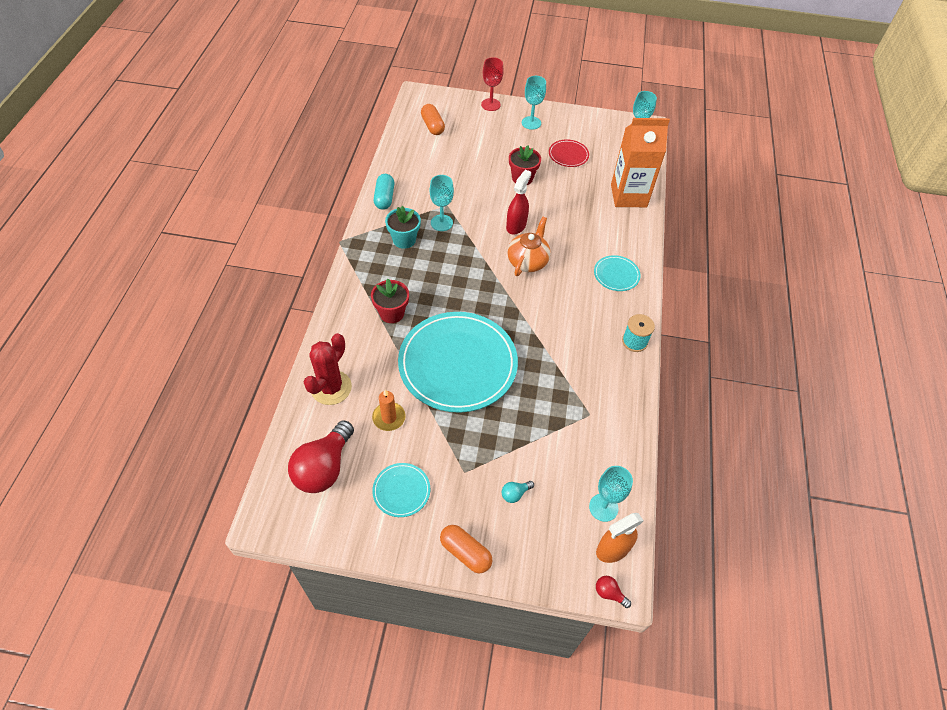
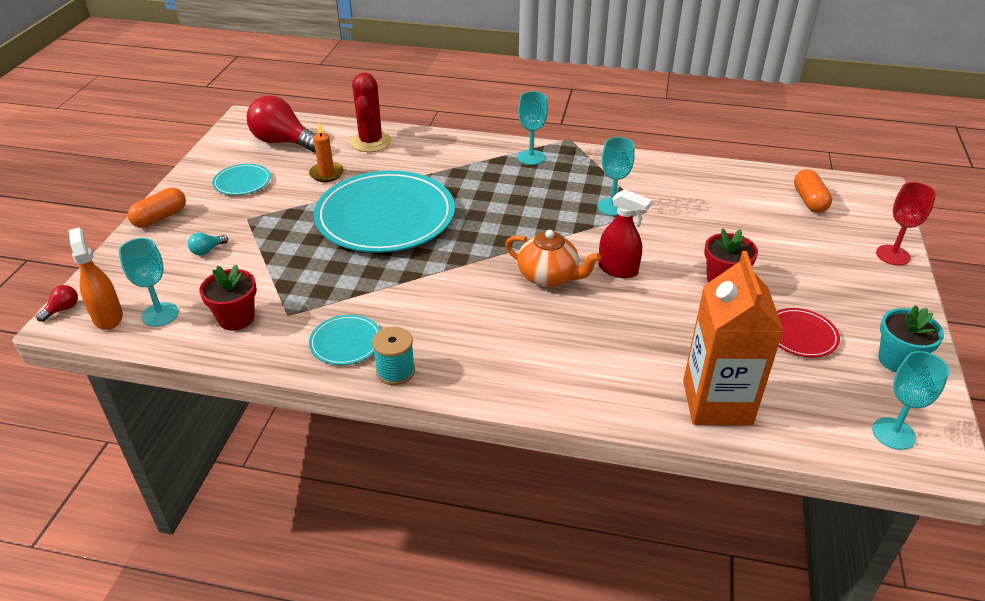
camera: 95 degrees right, 15 degrees down
red cactus [304,333,352,405] -> red cactus turned 60 degrees clockwise [350,73,391,152]
red flower pot [371,279,409,323] -> red flower pot moved to [199,264,257,331]
turquoise capsule [374,174,394,210] -> none
turquoise flower pot [385,206,421,249] -> turquoise flower pot moved to [878,305,944,372]
orange capsule [421,104,445,135] -> orange capsule turned 75 degrees counterclockwise [794,169,832,213]
turquoise light bulb [502,481,534,503] -> turquoise light bulb turned 105 degrees counterclockwise [188,232,228,255]
turquoise goblet [522,76,546,130] -> turquoise goblet moved to [518,91,548,165]
turquoise plate [594,255,641,291] -> turquoise plate moved to [309,315,380,365]

